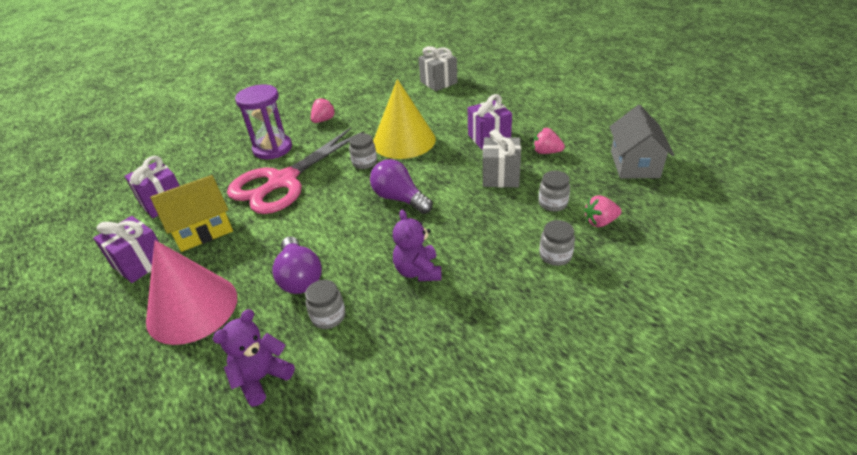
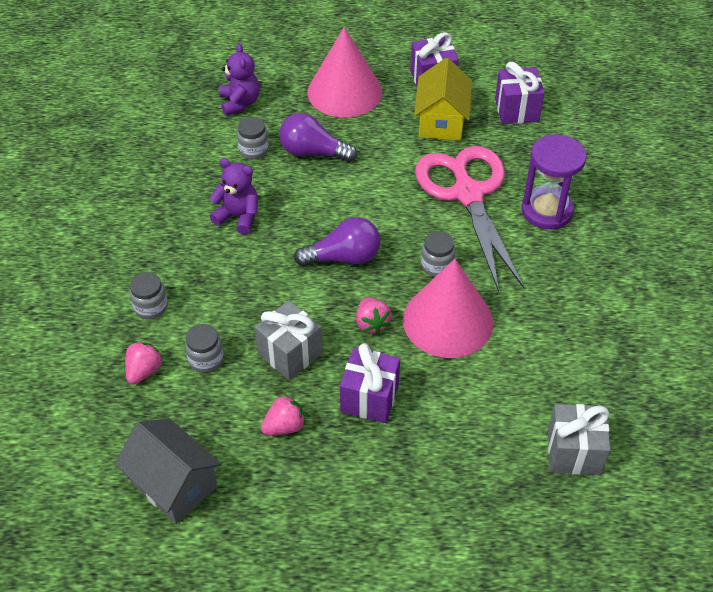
camera: 125 degrees right, 10 degrees up
pink strawberry [311,98,336,123] -> pink strawberry moved to [356,298,391,334]
yellow cone [373,79,436,159] -> pink cone [403,259,494,358]

